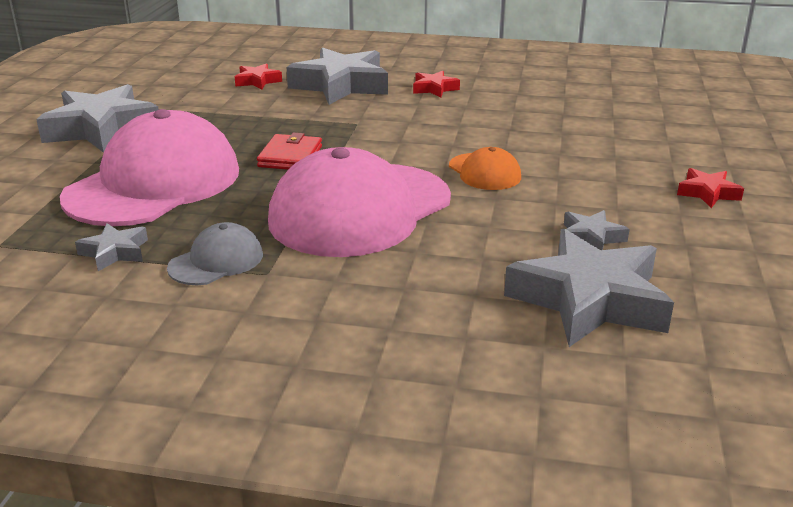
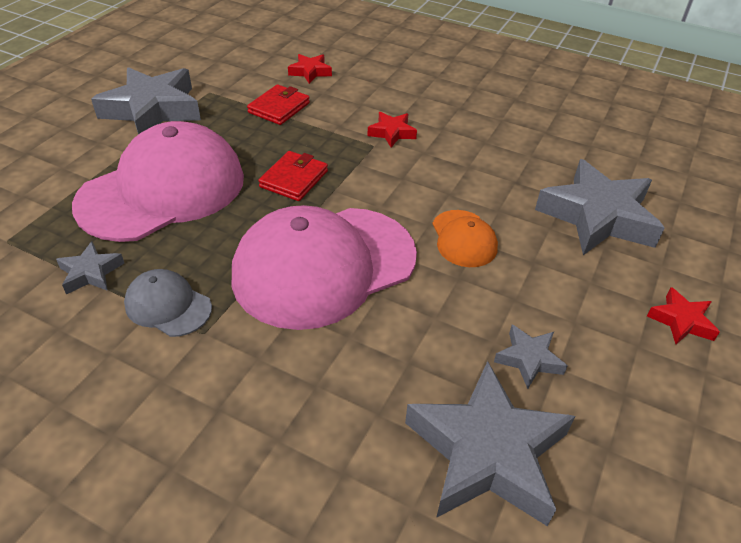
camera: 15 degrees right, 15 degrees up
grey cap [167,222,263,285] -> grey cap turned 120 degrees counterclockwise [124,269,212,337]
grey star [286,47,388,105] -> grey star moved to [535,159,665,255]
red star [413,71,460,98] -> red star moved to [368,112,417,147]
none -> red wallet [247,84,310,125]

